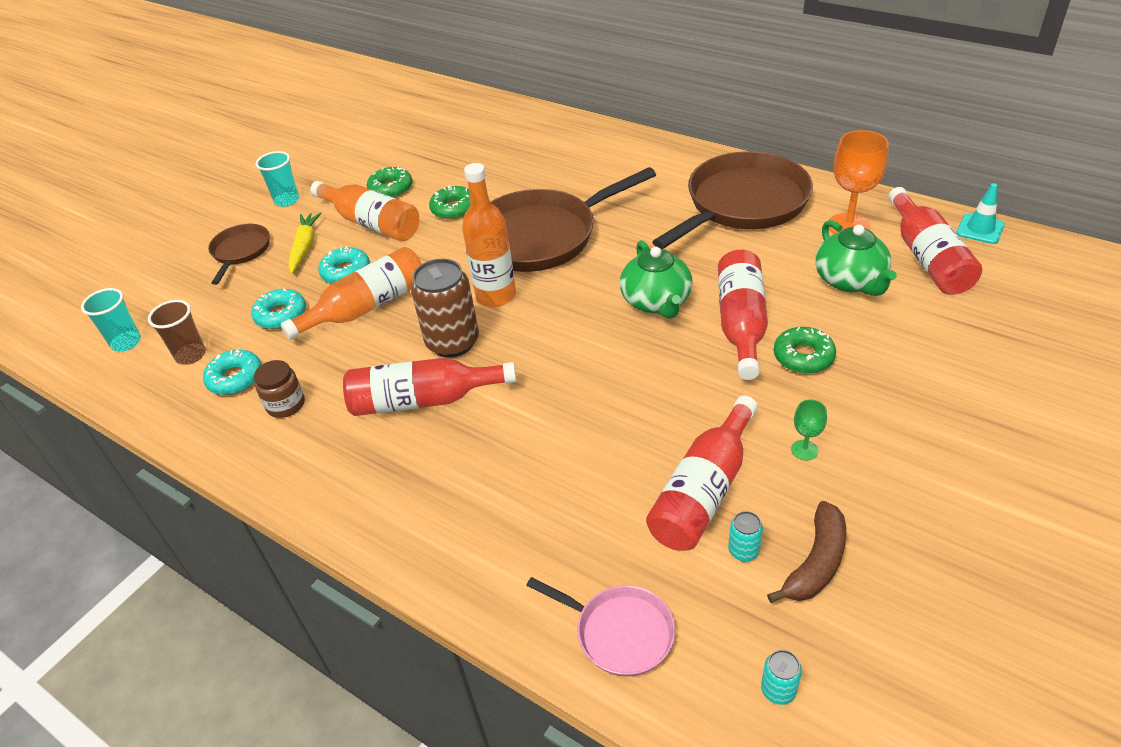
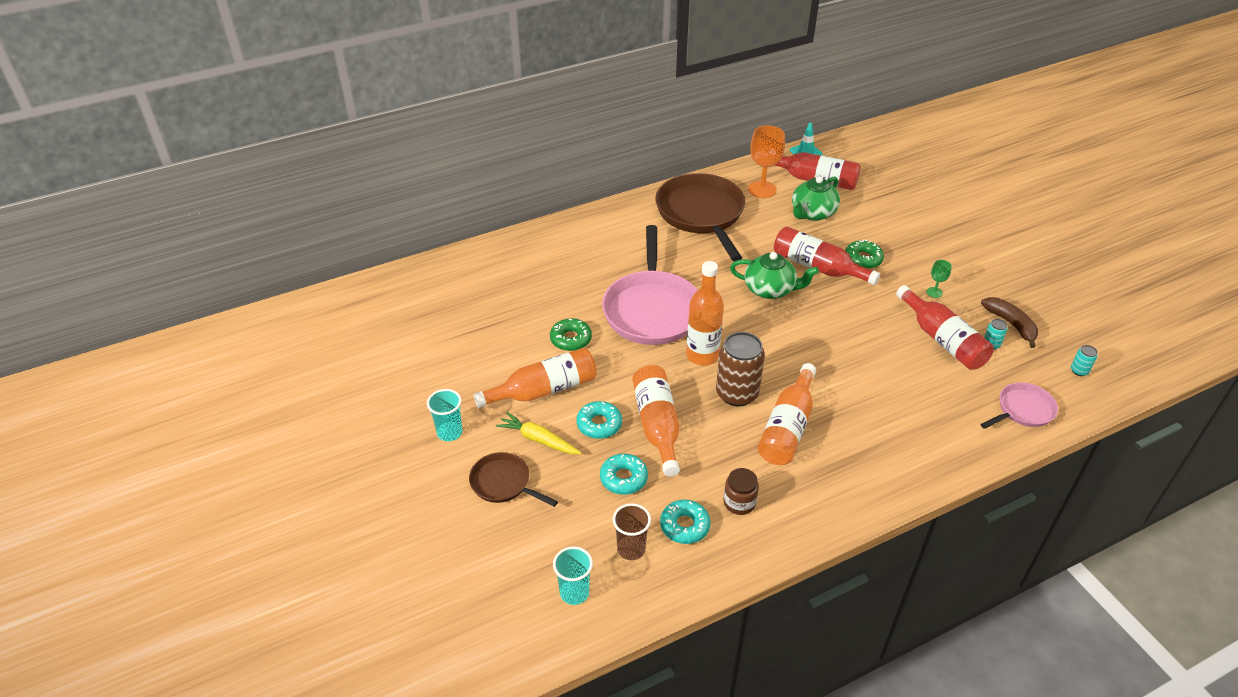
camera: 65 degrees left, 0 degrees up
red bottle [343,358,516,416] -> orange bottle [758,363,816,465]
green donut [367,167,412,198] -> none
brown pan [491,167,656,272] -> pink pan [602,225,698,345]
green teapot [815,220,897,296] -> green teapot turned 120 degrees clockwise [792,176,840,221]

